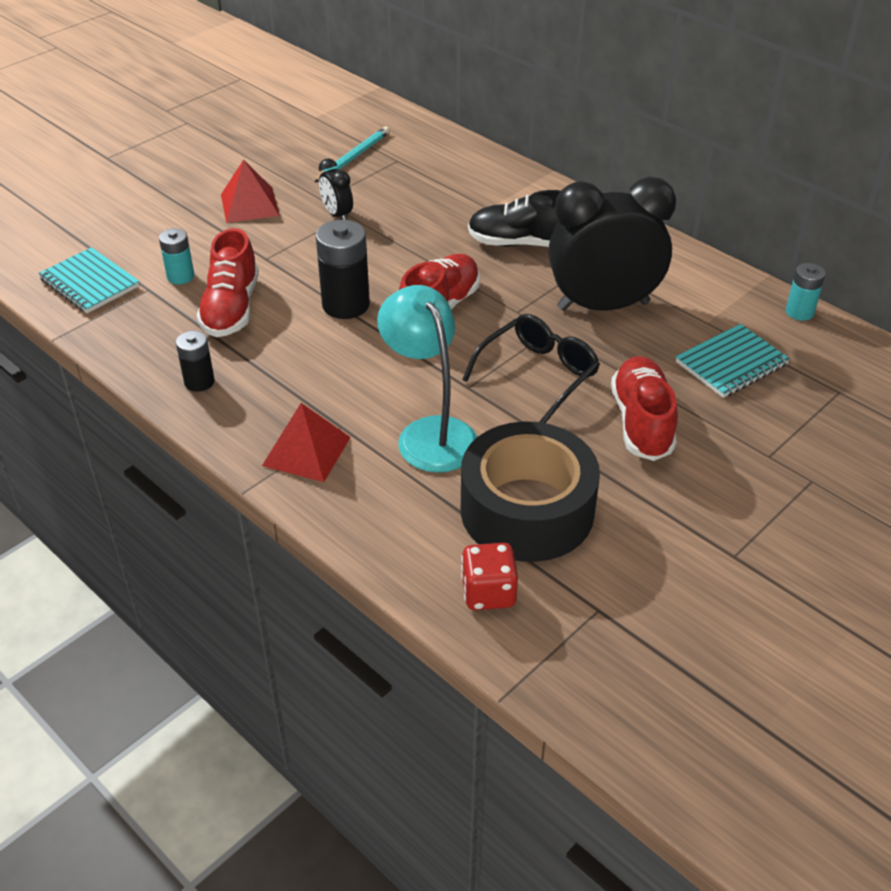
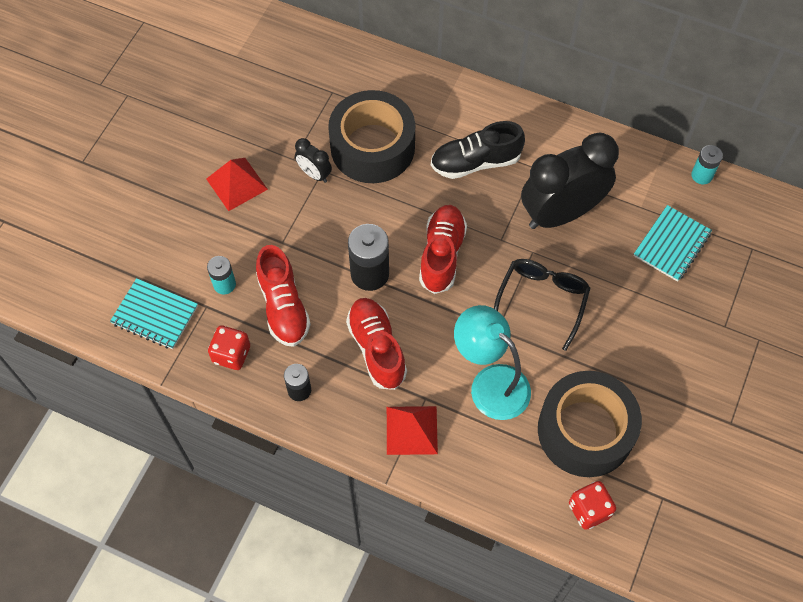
camera: 20 degrees left, 20 degrees up
turquoise pencil [314,126,390,183] -> none
red shoe [611,356,678,461] -> red shoe moved to [346,298,407,390]
none -> red dice [208,326,250,370]
none -> black tape [328,90,415,183]

